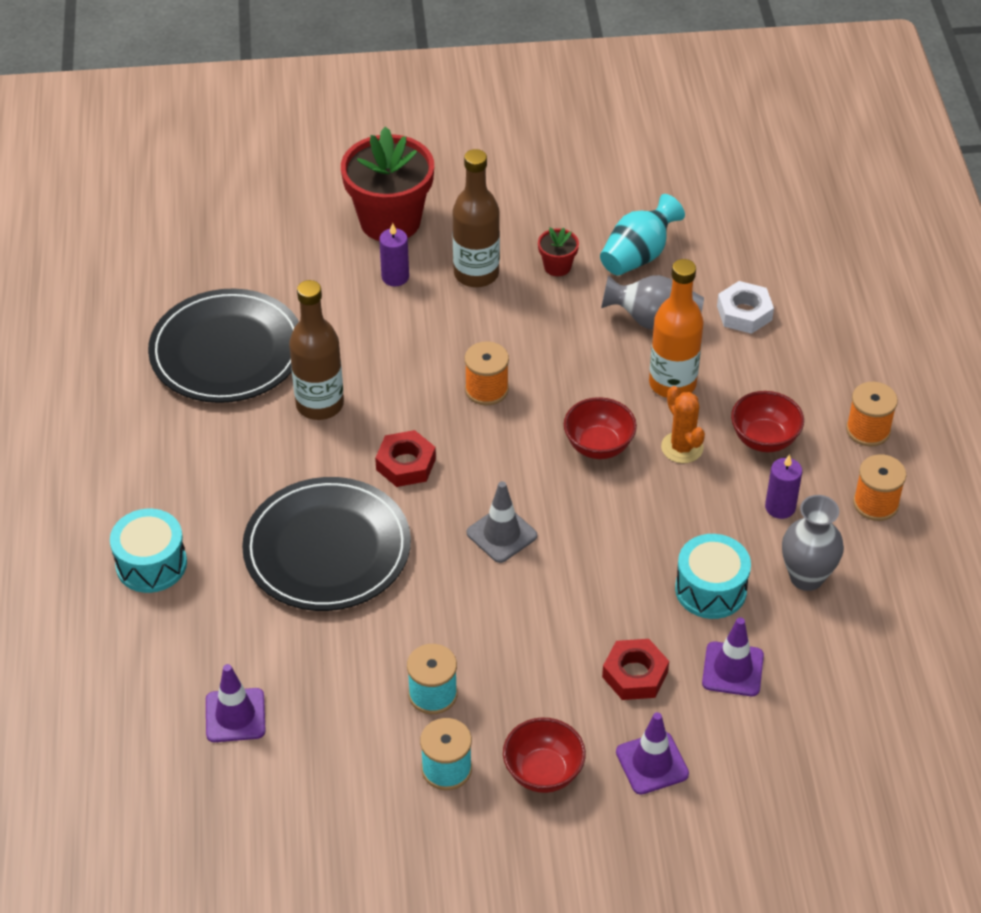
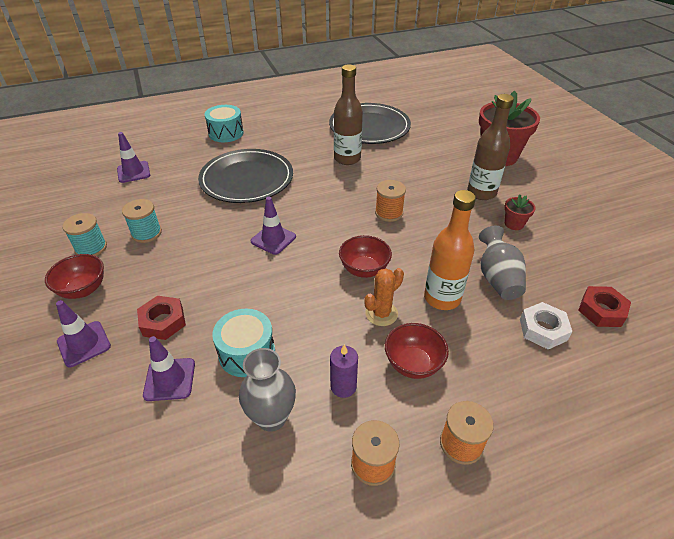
camera: 75 degrees right, 5 degrees down
red nut [375,430,436,487] -> red nut moved to [578,286,631,327]
purple candle [379,223,409,286] -> none
grey traffic cone [467,481,537,563] -> purple traffic cone [251,197,296,255]
turquoise vase [600,194,685,276] -> none

